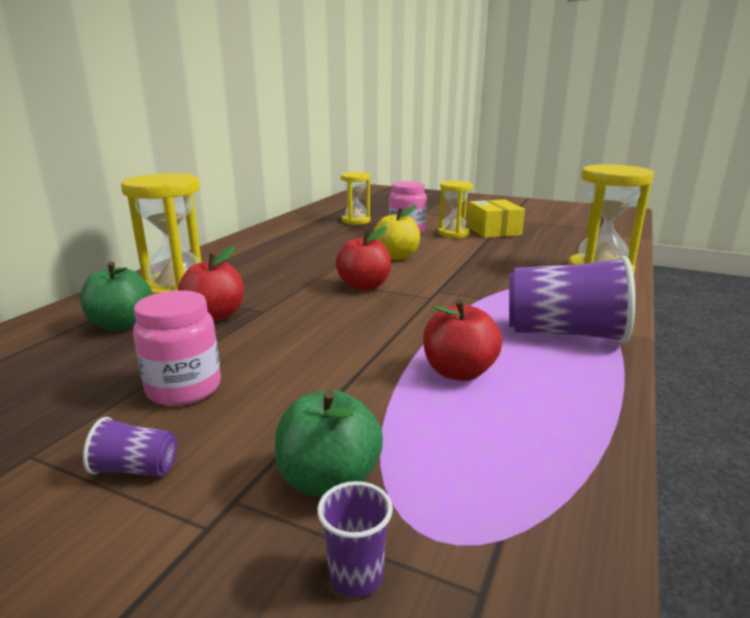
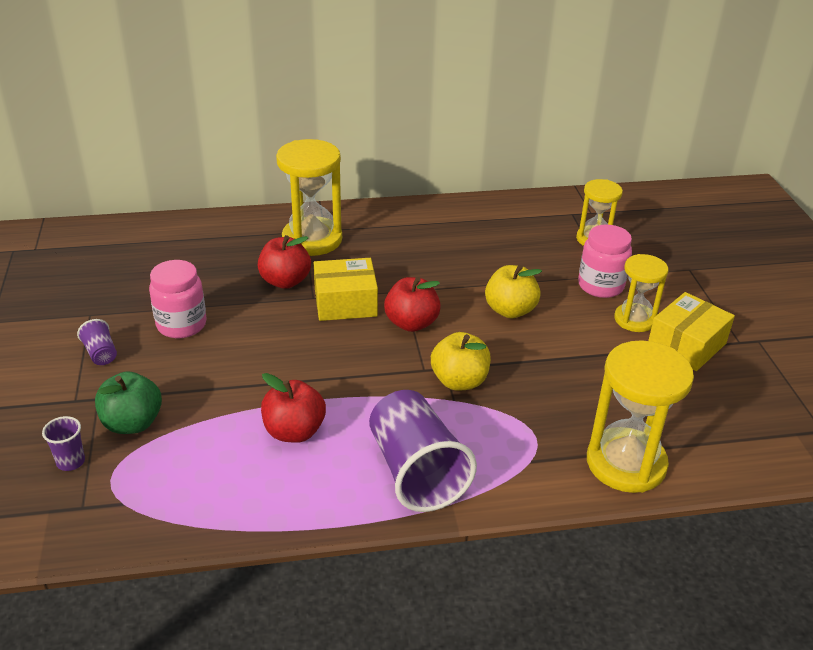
camera: 55 degrees right, 15 degrees up
green apple [80,262,152,331] -> none
none -> yellow box [314,258,378,321]
none -> yellow apple [431,332,491,391]

